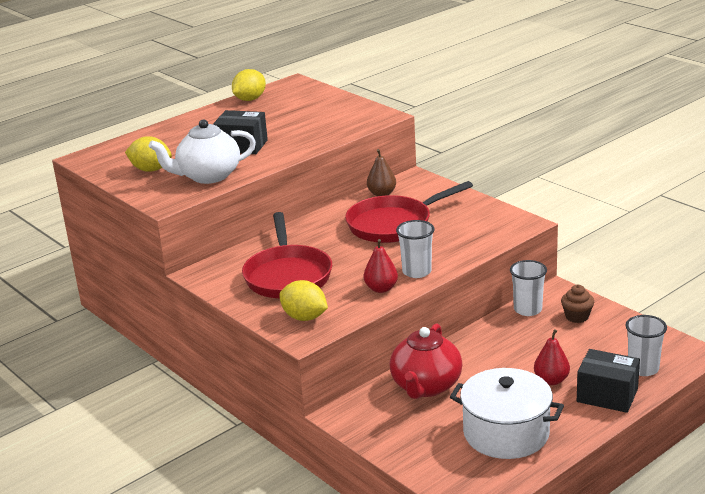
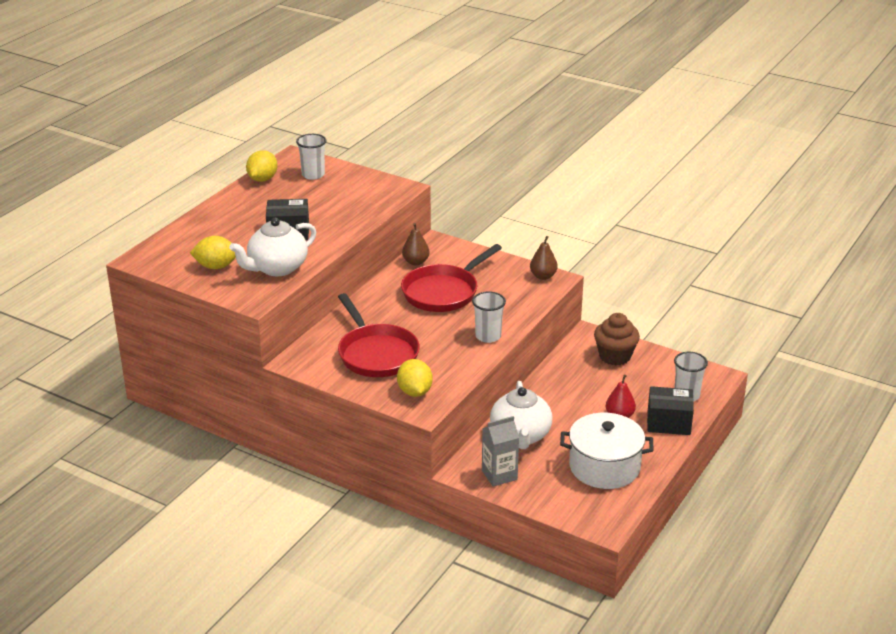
camera: 20 degrees left, 5 degrees up
yellow lemon [279,280,328,321] -> yellow lemon turned 60 degrees clockwise [397,359,433,397]
red pear [364,239,398,293] -> none
red teapot [390,323,462,399] -> white teapot [490,381,552,449]
white cup [510,260,547,316] -> white cup moved to [296,134,326,180]
brown cupcake [561,285,594,323] -> brown cupcake [594,313,640,365], size x1.61
none -> grey carton [482,416,519,487]
none -> brown pear [530,236,558,280]

